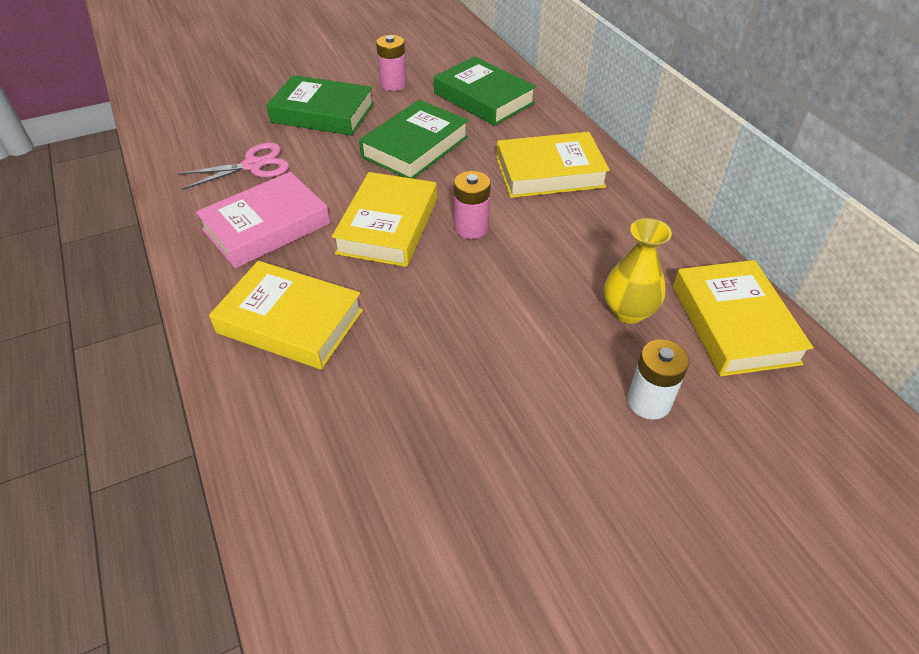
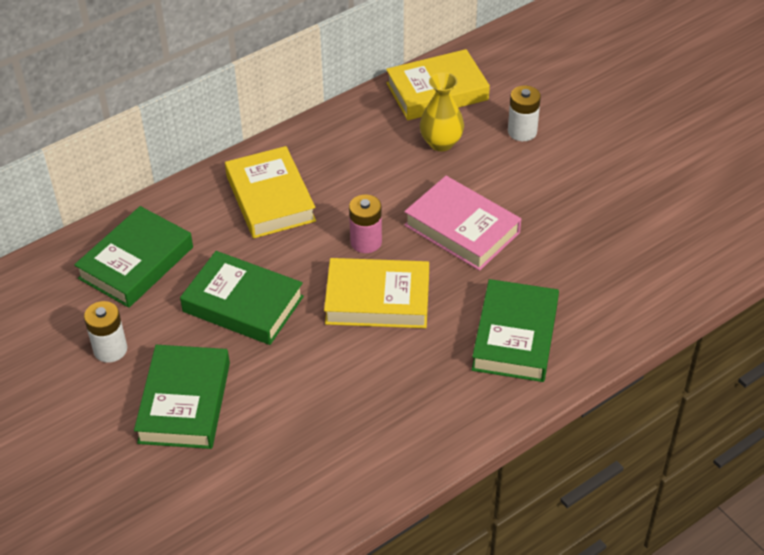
camera: 100 degrees left, 0 degrees up
pink scissors [177,143,289,190] -> none
pink book [196,172,330,268] -> pink book moved to [404,176,521,271]
yellow book [209,261,363,369] -> green book [471,279,559,382]
pink battery [376,35,407,91] -> white battery [84,301,127,363]

